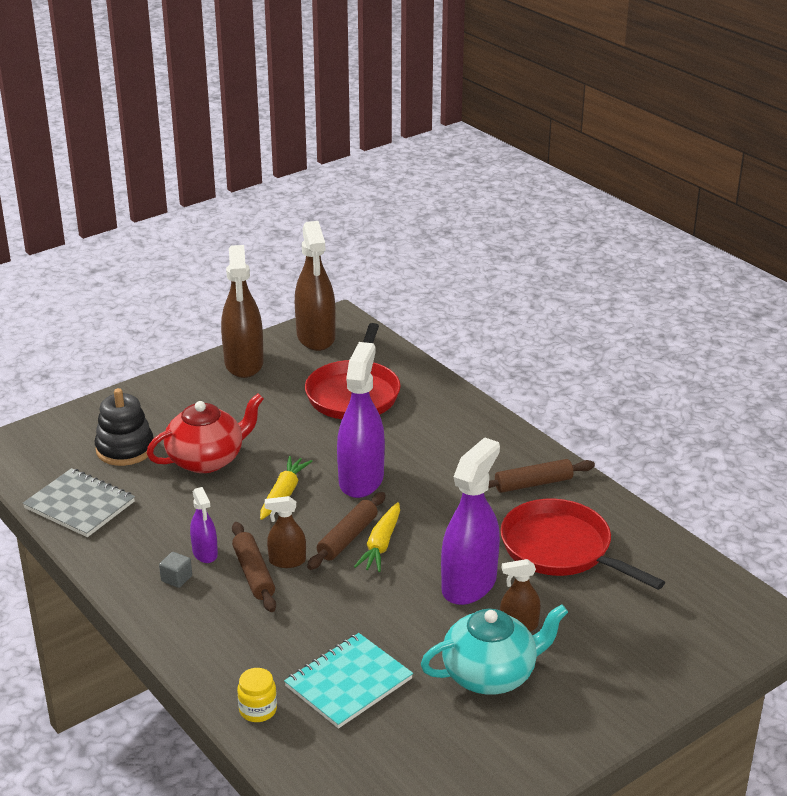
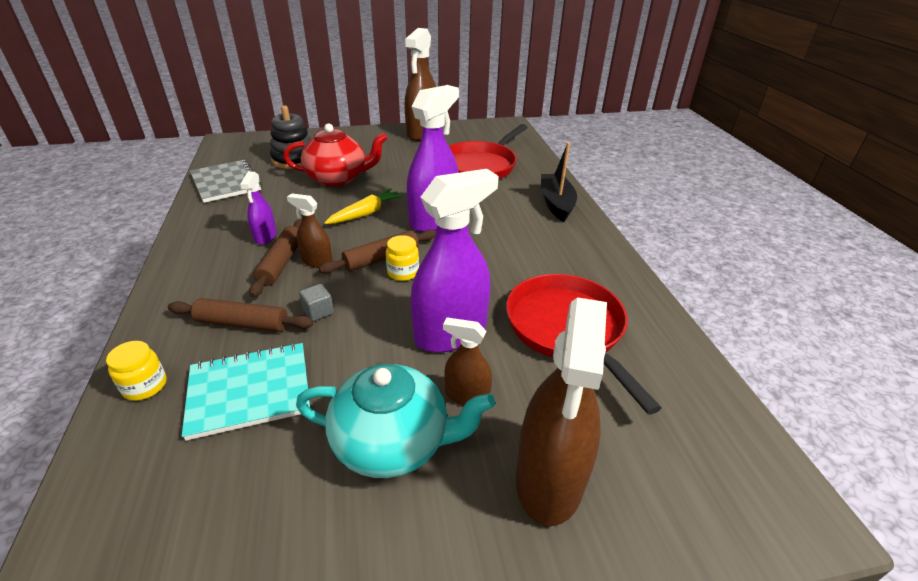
camera: 25 degrees right, 5 degrees up
grey cube [159,552,192,588] -> grey cube moved to [299,284,334,321]
brown spray bottle [295,221,336,351] -> brown spray bottle moved to [516,297,607,526]
yellow carrot [354,502,400,572] -> yellow jar [386,235,419,281]
brown rolling pin [488,459,595,493] -> brown rolling pin moved to [168,298,314,332]
none -> black boat [541,142,577,222]

